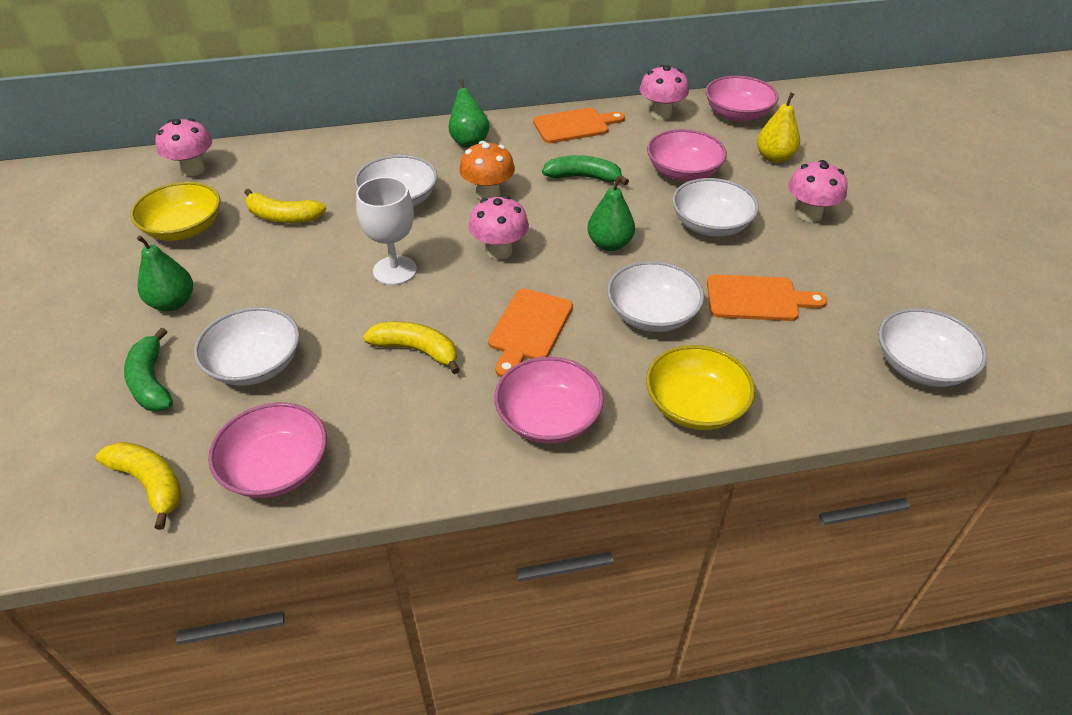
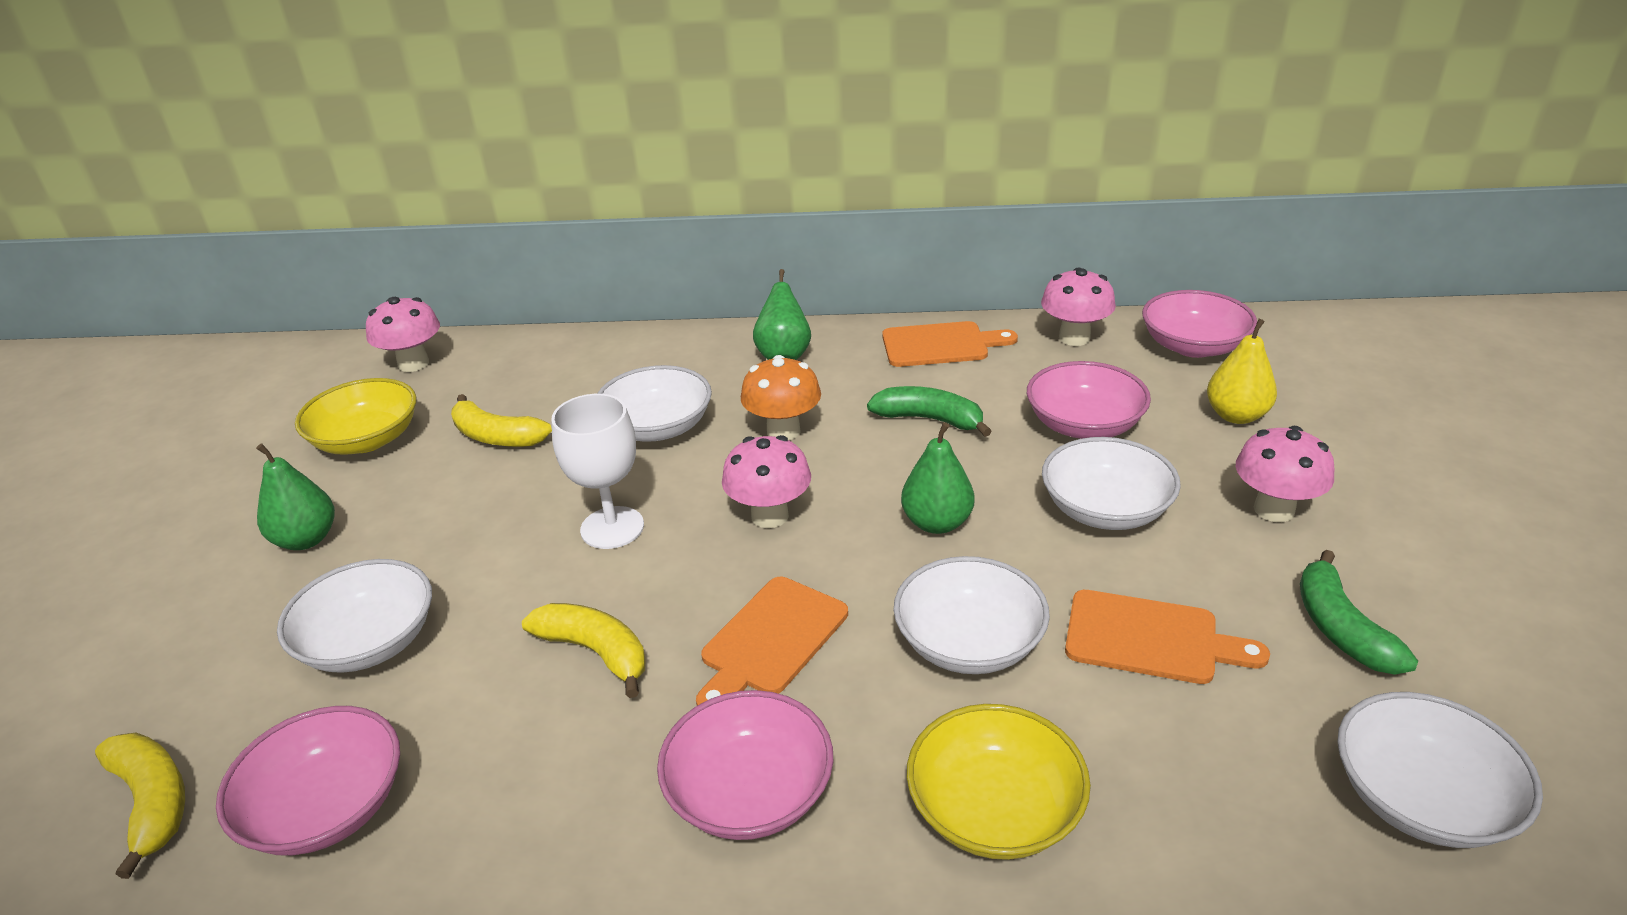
camera: 15 degrees right, 10 degrees down
green banana [124,328,173,412] -> green banana moved to [1300,550,1418,675]

